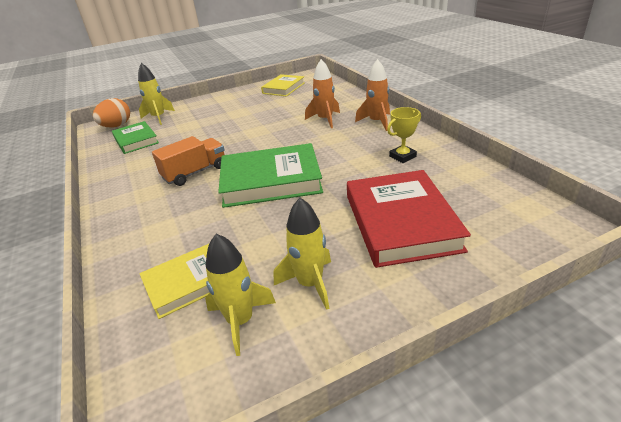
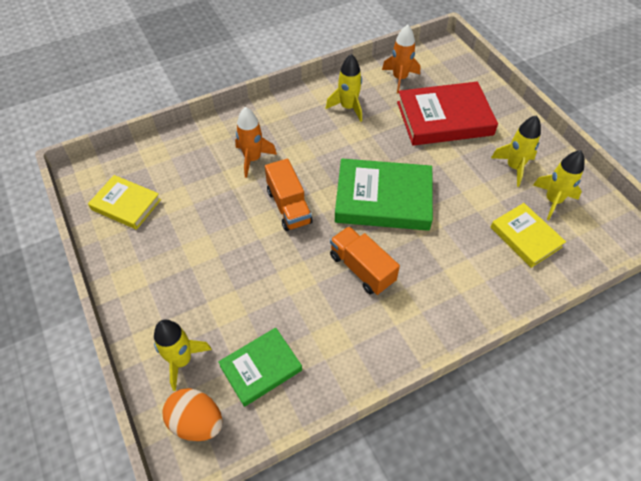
camera: 95 degrees left, 20 degrees up
green book [218,143,323,208] -> green book turned 75 degrees counterclockwise [335,159,433,231]
orange rocket [355,59,390,131] -> orange rocket moved to [382,25,421,94]
yellow trophy [387,107,421,163] -> yellow rocket [326,54,362,122]
none -> orange truck [265,159,313,231]

